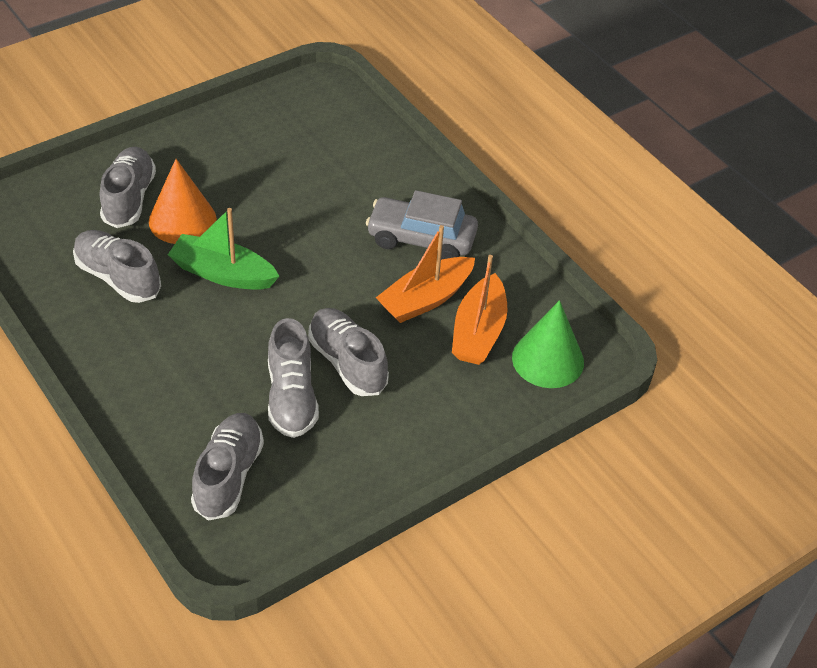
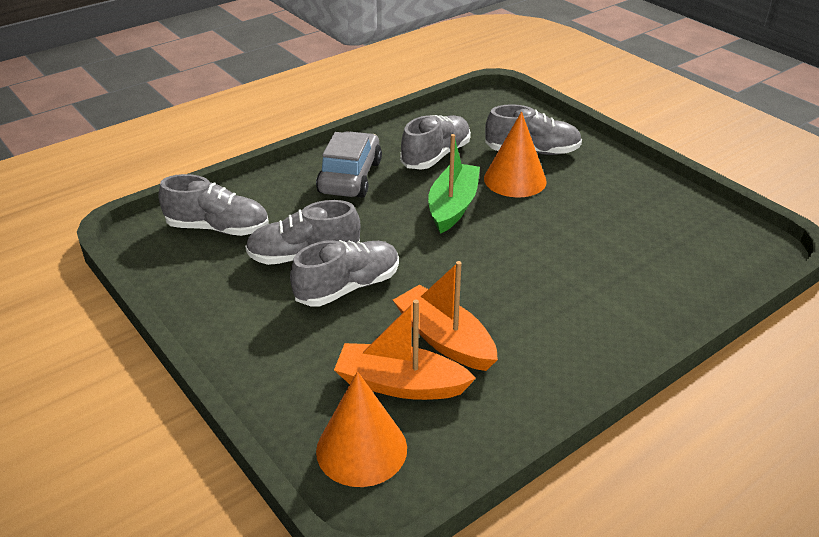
camera: 90 degrees right, 10 degrees down
grey car [366,190,478,260] -> grey car moved to [316,131,382,198]
green cone [512,300,584,388] -> orange cone [316,371,407,487]

